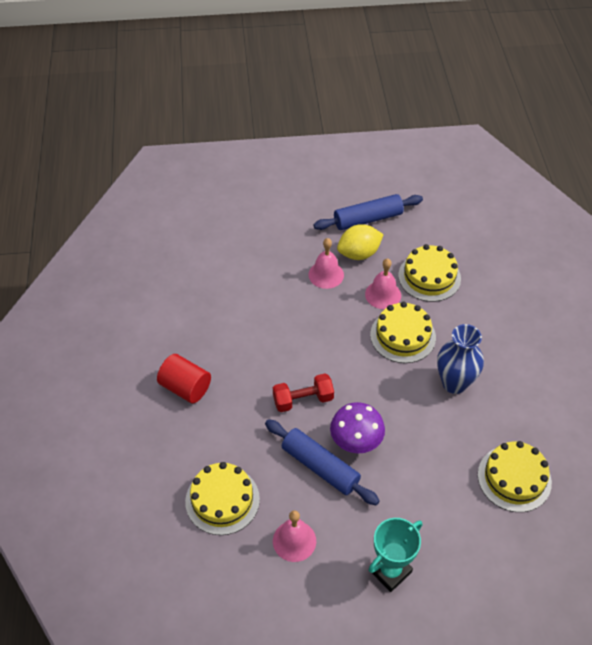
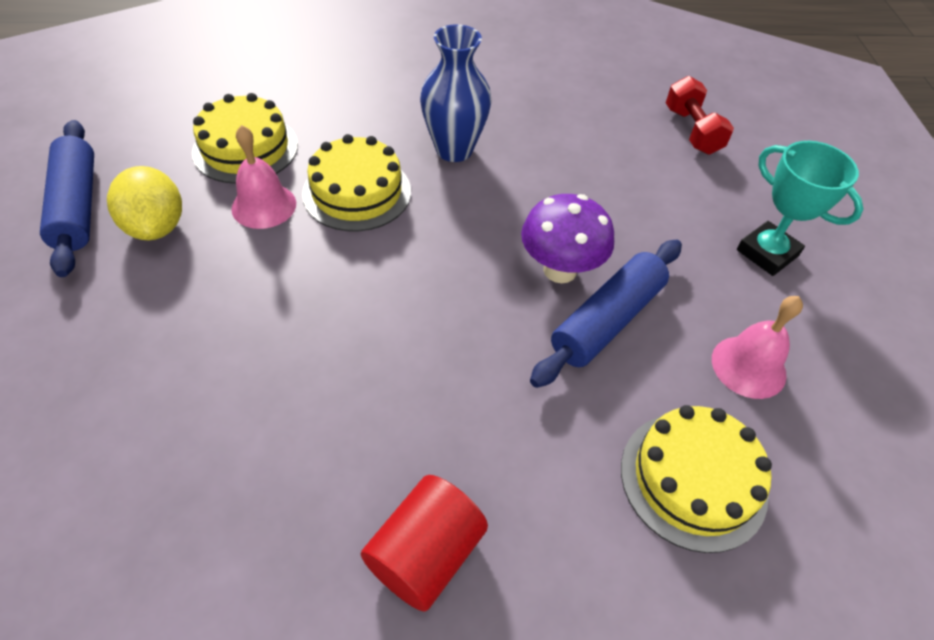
camera: 90 degrees left, 0 degrees up
red dumbbell [273,373,334,412] -> red dumbbell moved to [666,76,734,155]
pink bell [308,238,344,289] -> none
yellow cake [478,441,552,512] -> none

